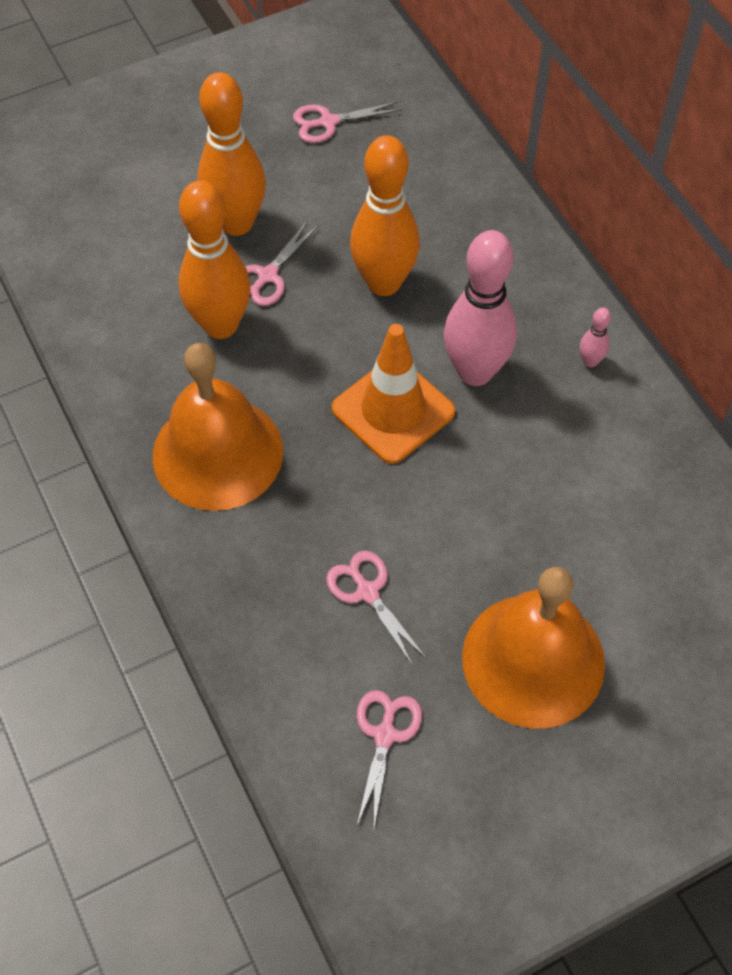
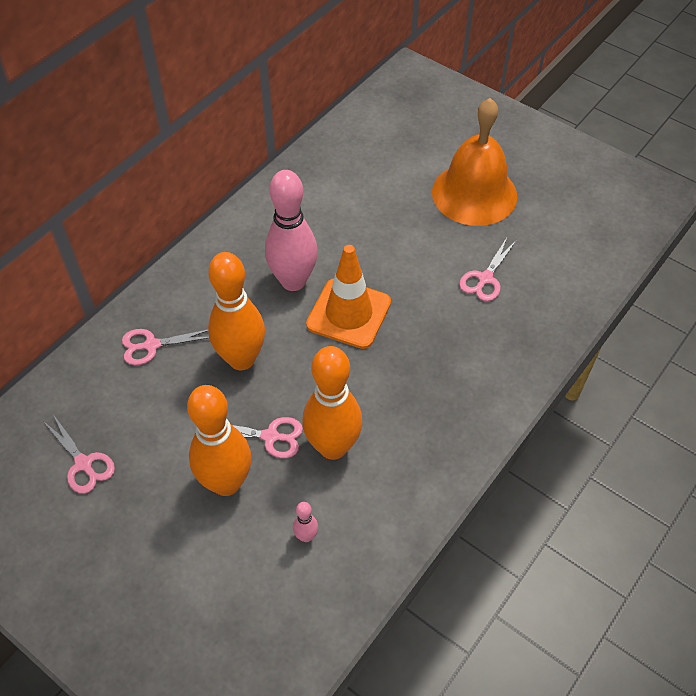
camera: 115 degrees left, 5 degrees down
orange bell [153,343,284,511] -> none
pink scissors [357,690,422,828] -> pink scissors moved to [122,329,209,365]
pink bowling pin [580,307,611,367] -> pink bowling pin moved to [293,502,318,542]

